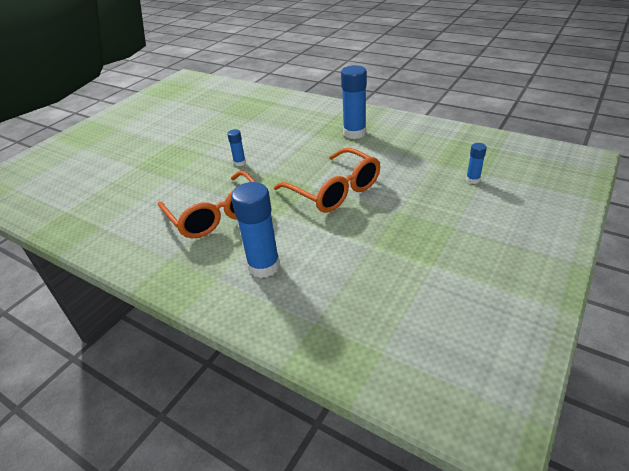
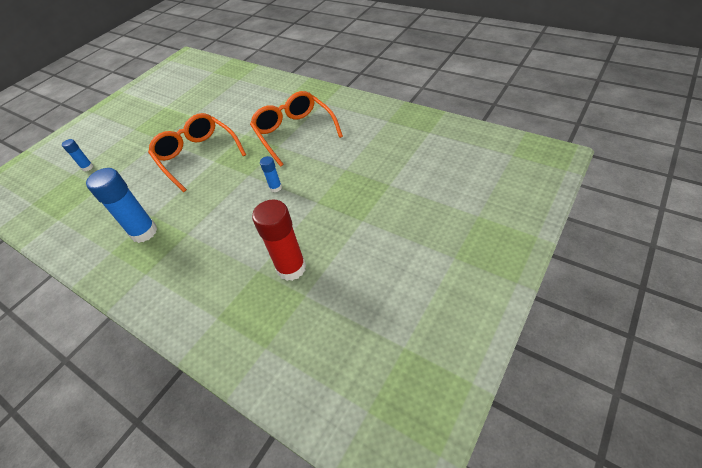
camera: 175 degrees left, 10 degrees up
blue glue stick [231,182,280,278] -> none
none -> red glue stick [252,199,306,281]

